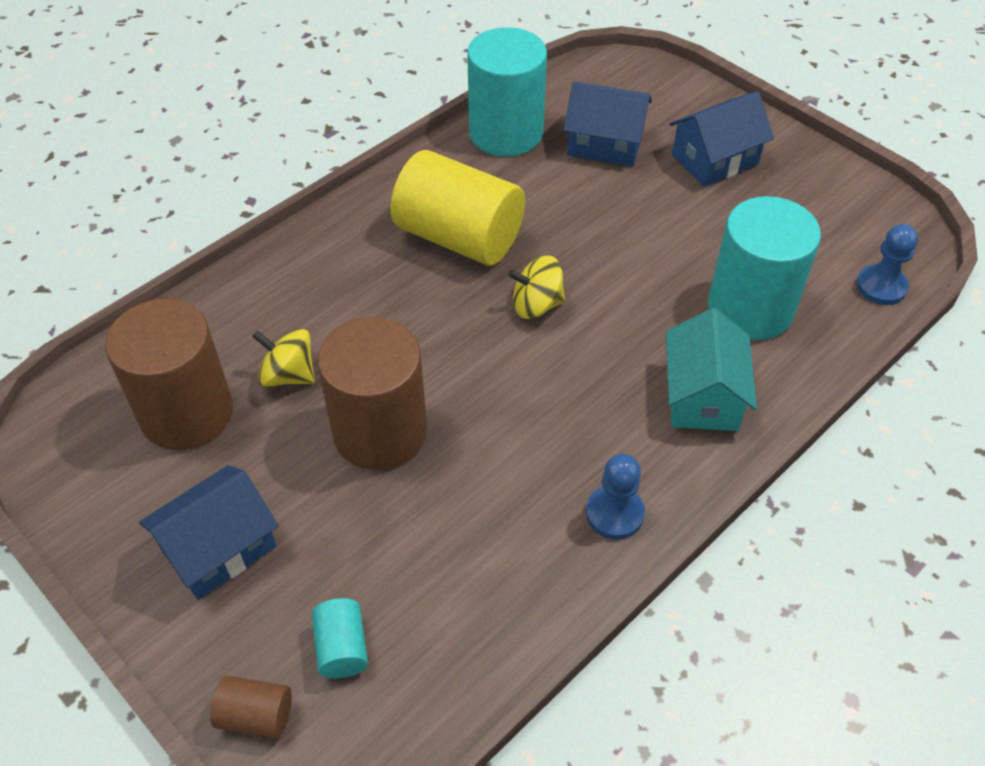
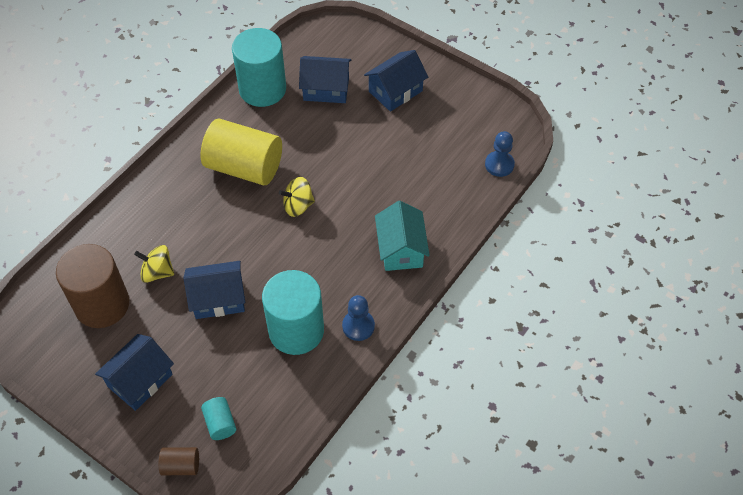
camera: 10 degrees left, 5 degrees up
brown cylinder [317,317,427,470] -> blue house [183,261,245,319]
turquoise cylinder [708,196,821,340] -> turquoise cylinder moved to [262,270,324,355]

